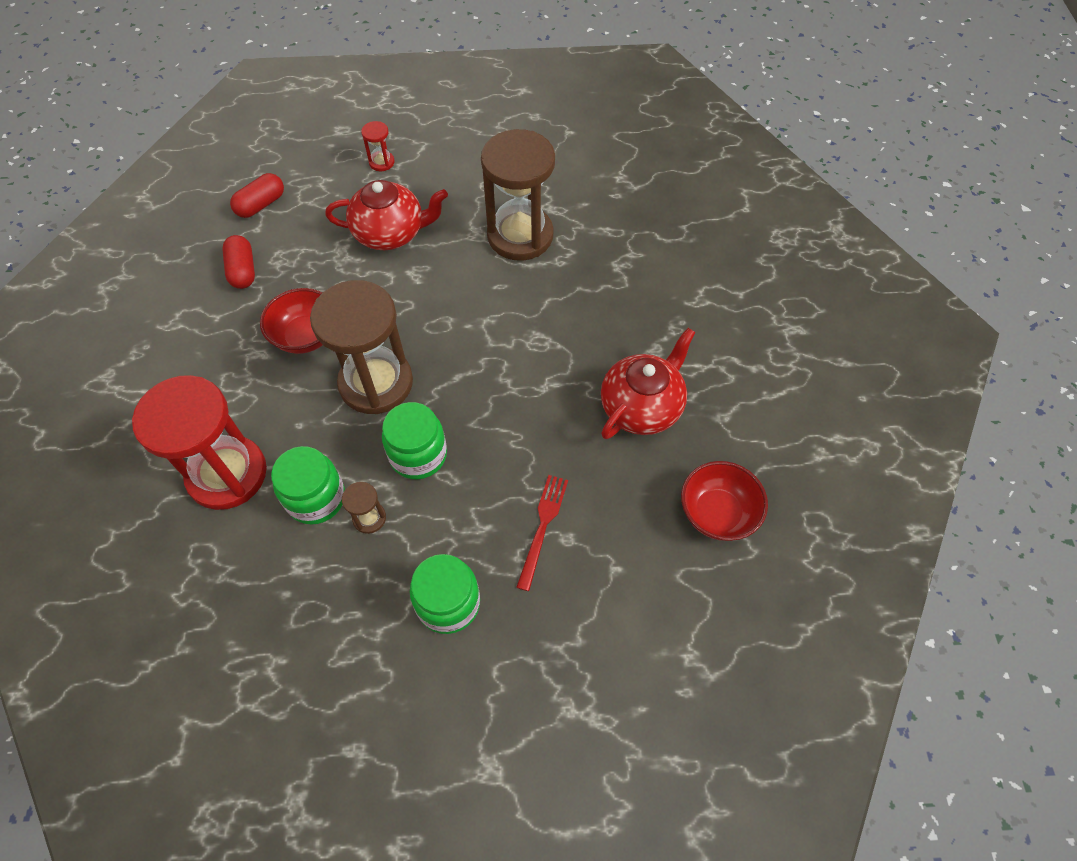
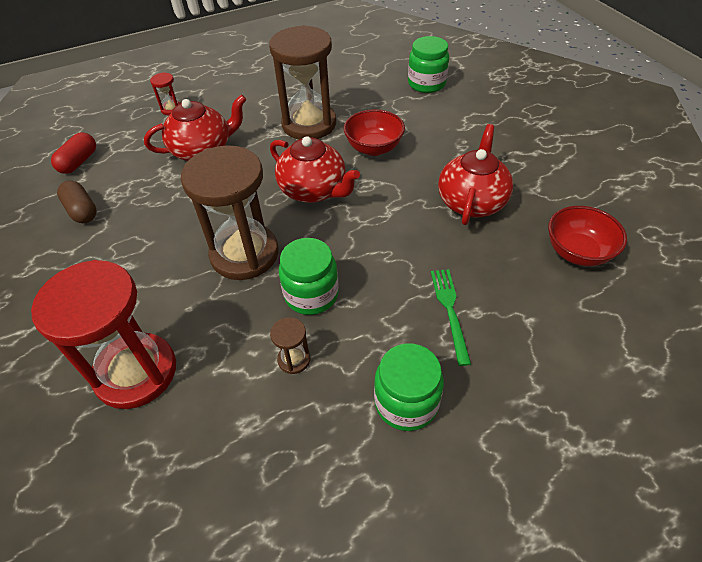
camera: 20 degrees left, 10 degrees down
red capsule [222,235,255,289] -> brown capsule [57,181,97,223]
red bowl [260,288,322,354] -> red bowl moved to [344,109,405,156]
green jar [271,446,345,525] -> green jar moved to [408,36,449,93]
red fork [516,475,568,591] -> green fork [431,269,471,366]
none -> red teapot [270,136,360,203]

